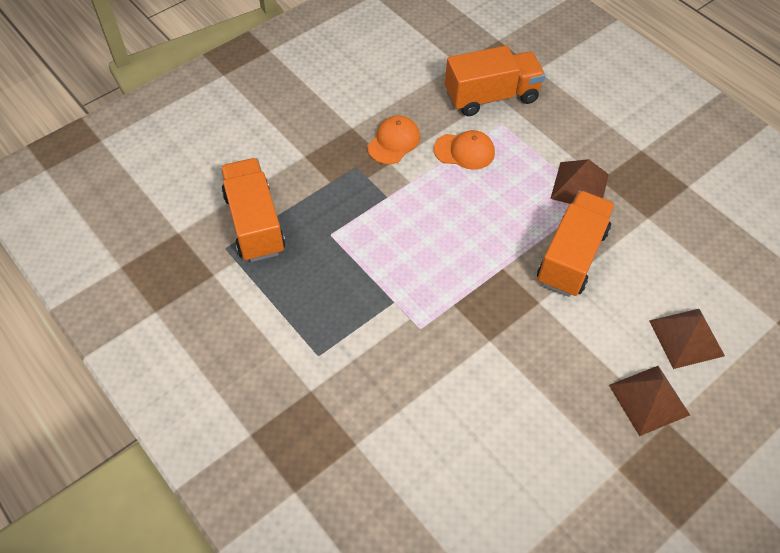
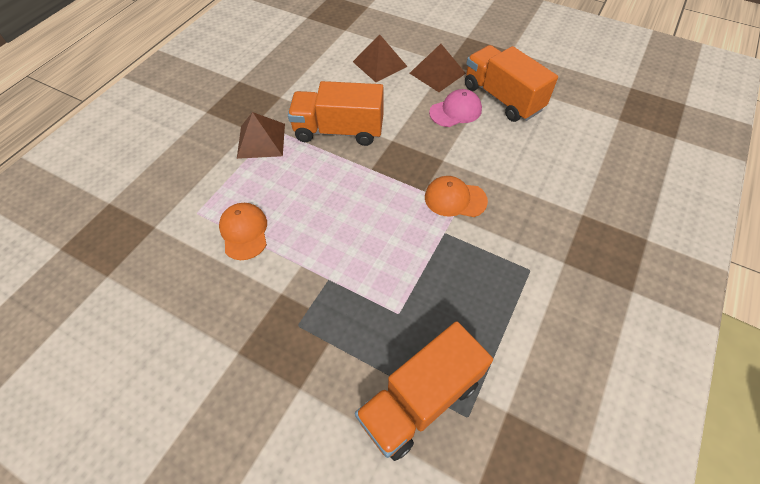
camera: 110 degrees left, 0 degrees up
orange cap [367,115,420,164] -> orange cap moved to [425,176,488,217]
orange truck [445,46,545,116] -> orange truck moved to [465,45,558,122]
none -> pink cap [429,89,482,127]

